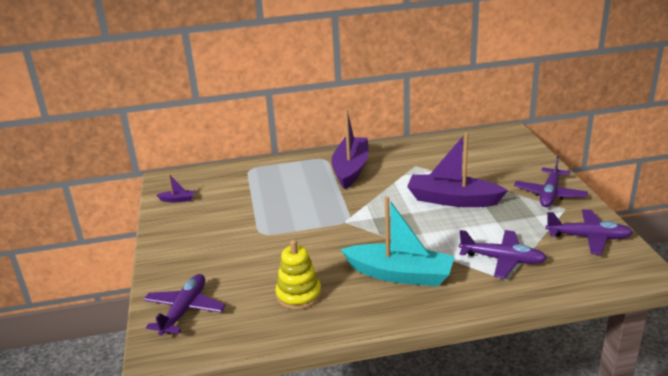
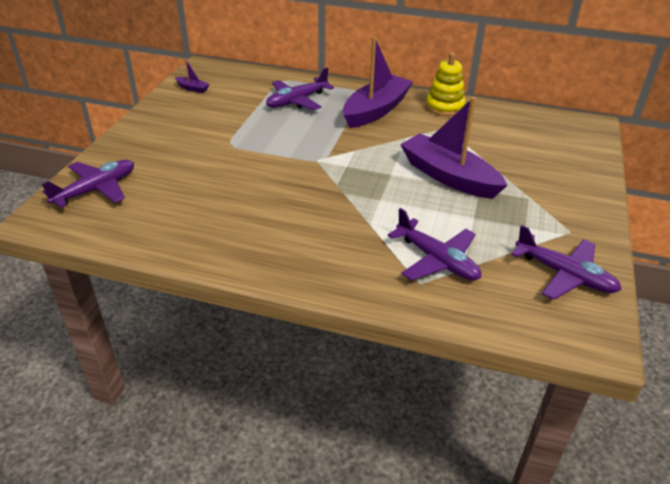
camera: 25 degrees right, 10 degrees up
yellow stacking toy [275,240,321,310] -> yellow stacking toy moved to [426,53,466,116]
turquoise boat [341,197,455,286] -> none
purple plane [514,156,588,207] -> purple plane moved to [266,68,334,110]

